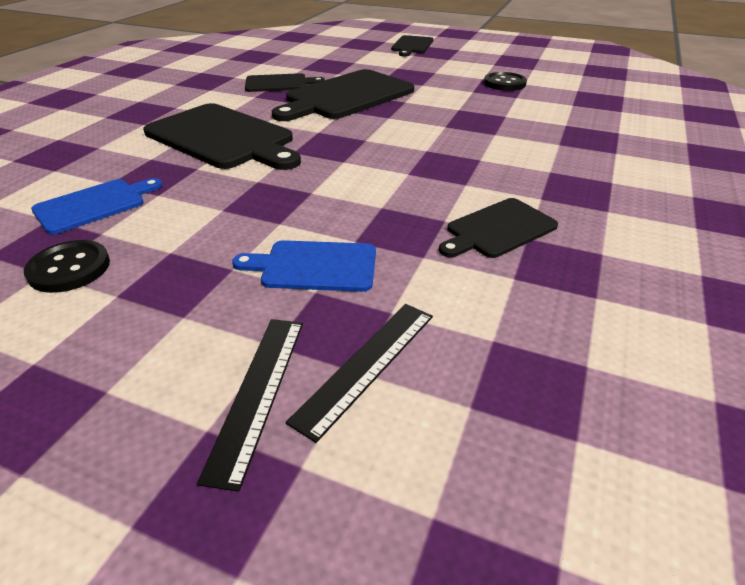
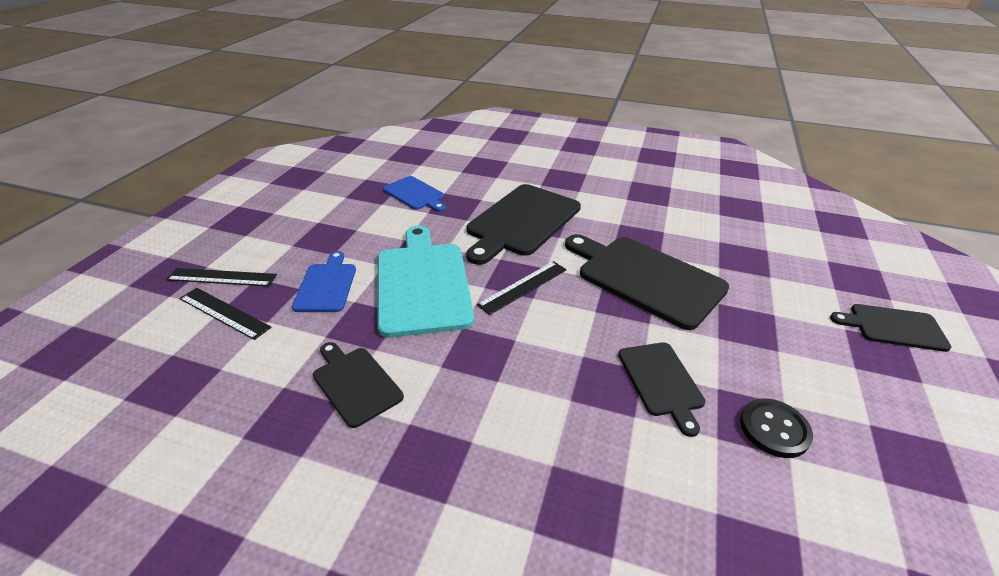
camera: 85 degrees right, 0 degrees up
black button [24,240,110,293] -> none
black cutting board [245,73,325,92] -> black cutting board moved to [618,342,705,437]
none -> turquoise cutting board [377,225,474,337]
none -> black ruler [477,261,567,315]

